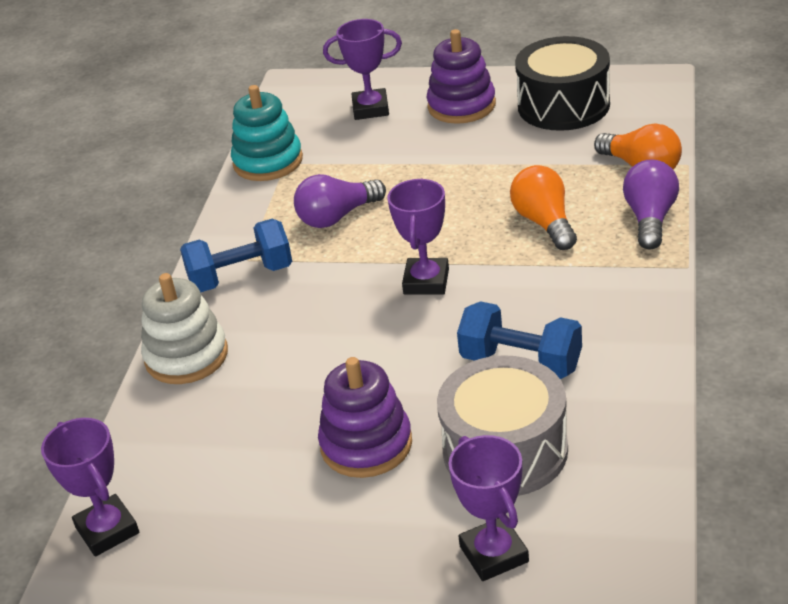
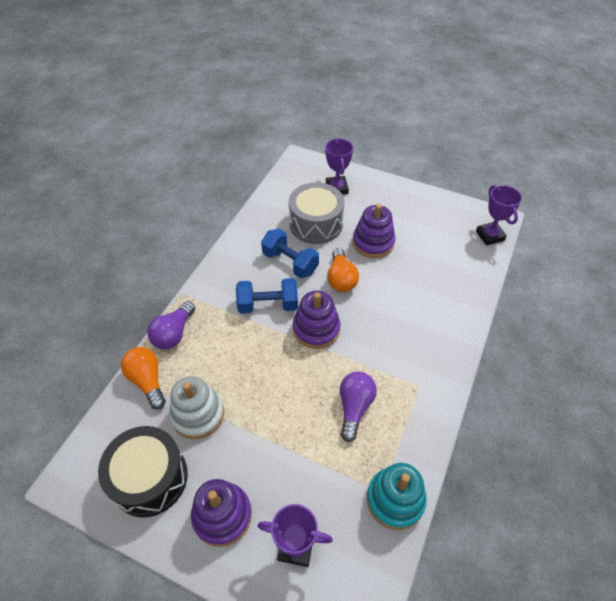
camera: 170 degrees left, 15 degrees up
white stacking toy [141,273,228,384] -> white stacking toy moved to [169,376,224,439]
blue dumbbell [180,219,292,293] -> blue dumbbell moved to [236,278,298,314]
purple light bulb [294,174,386,228] -> purple light bulb turned 60 degrees counterclockwise [340,372,377,442]
purple trophy [388,178,449,294] -> purple stacking toy [293,291,341,349]
orange light bulb [510,165,577,250] -> orange light bulb moved to [327,248,359,292]

